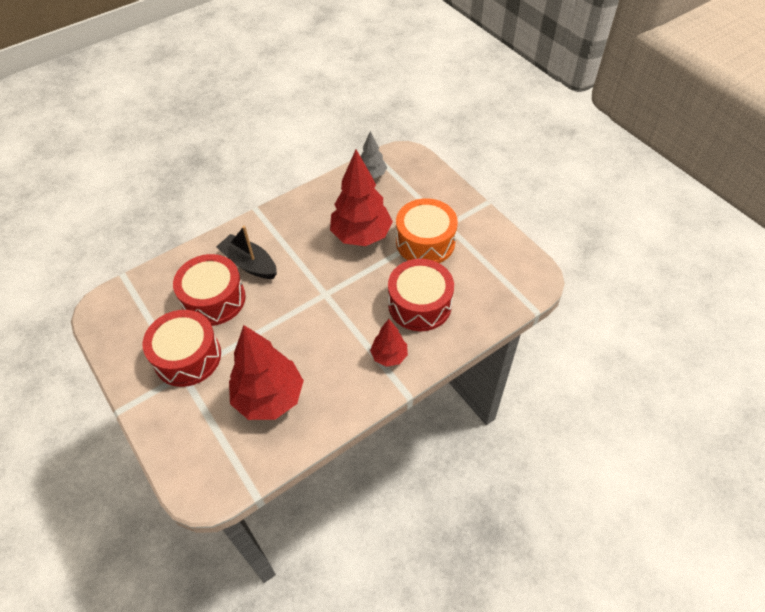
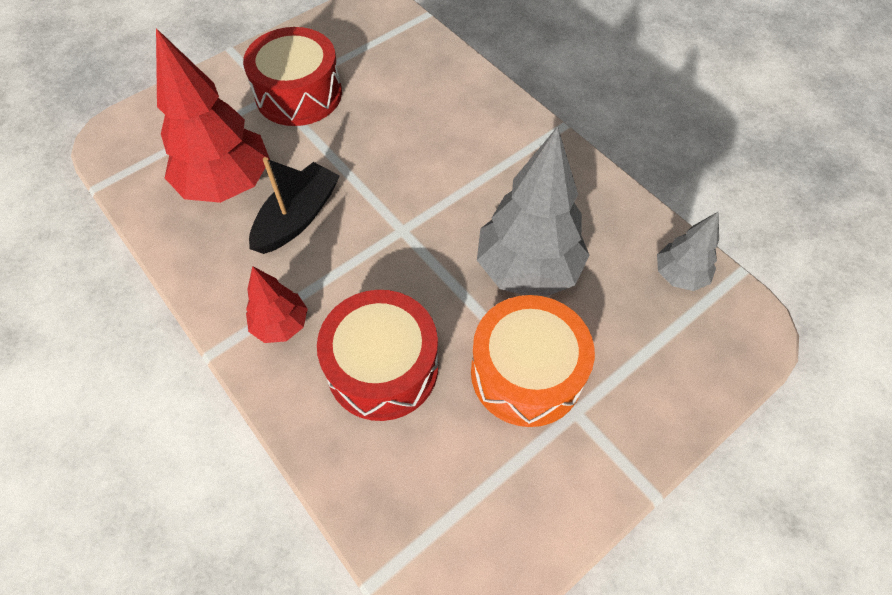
camera: 85 degrees right, 5 degrees up
red drum [173,254,246,326] -> none
black boat [216,226,277,279] -> black boat moved to [249,157,340,254]
red tree [330,150,393,246] -> grey tree [477,126,589,297]

